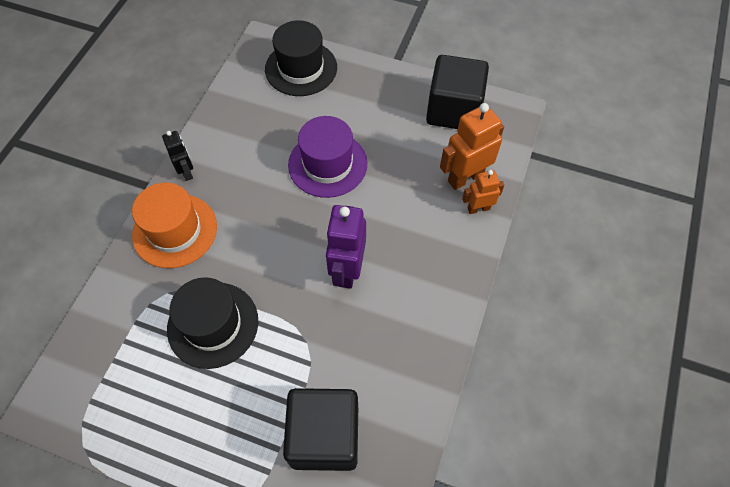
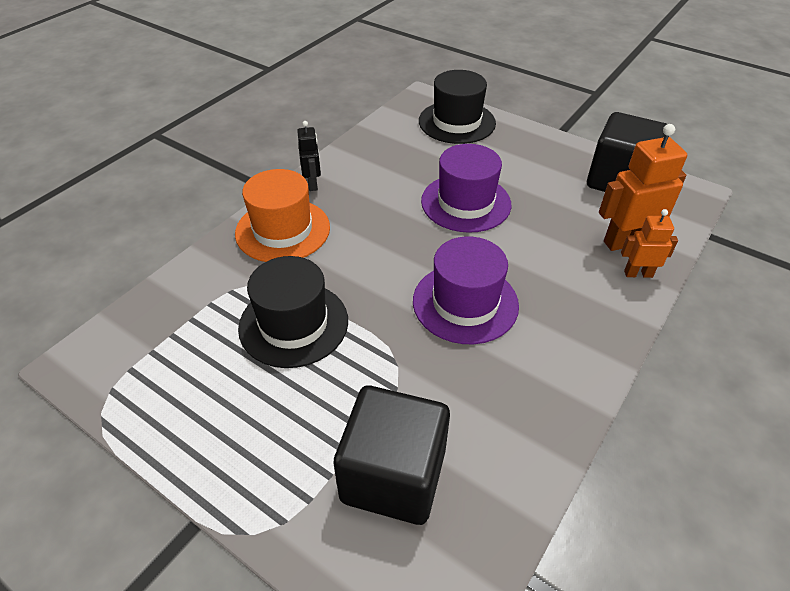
camera: 15 degrees right, 15 degrees down
purple robot [326,205,366,289] -> purple hat [413,236,519,344]

